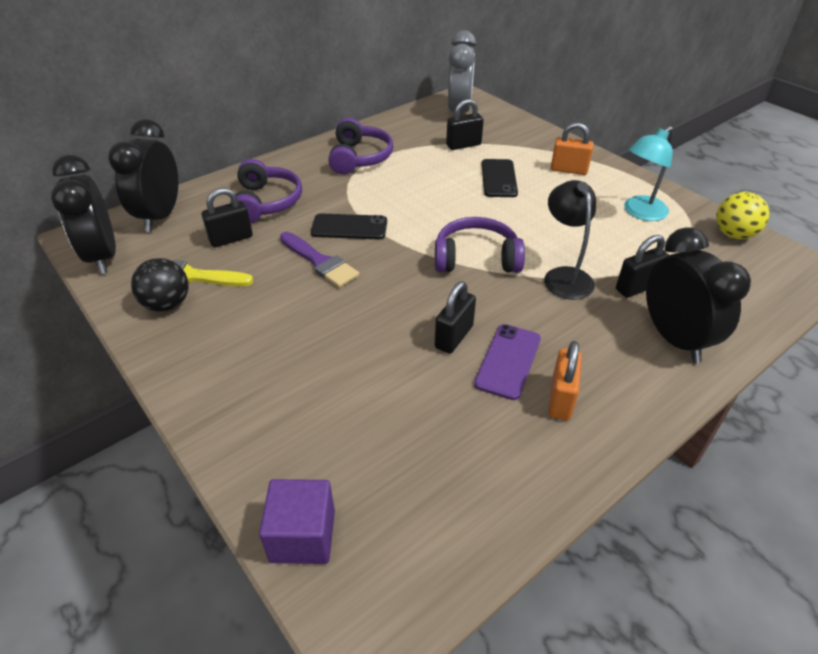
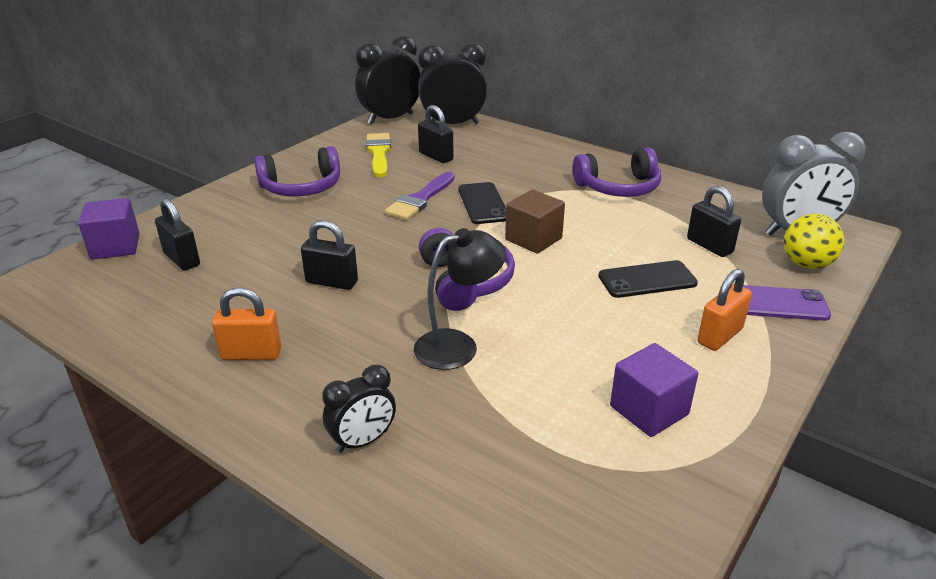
camera: 75 degrees right, 10 degrees down
black ball [131,258,189,312] -> none
purple headphones [230,159,302,223] -> purple headphones moved to [254,146,340,197]
purple phone [474,324,541,400] -> purple phone moved to [743,285,831,321]
orange padlock [551,122,594,175] -> orange padlock turned 45 degrees clockwise [697,269,752,351]
black padlock [616,235,669,298] -> black padlock moved to [155,198,200,271]
turquoise lamp [624,126,674,221] -> purple cube [610,343,698,437]
black clock [646,228,751,363] -> black clock [323,365,396,453], size x0.57
yellow ball [716,192,769,239] -> yellow ball moved to [784,214,844,269]
none -> brown cube [505,190,565,253]

